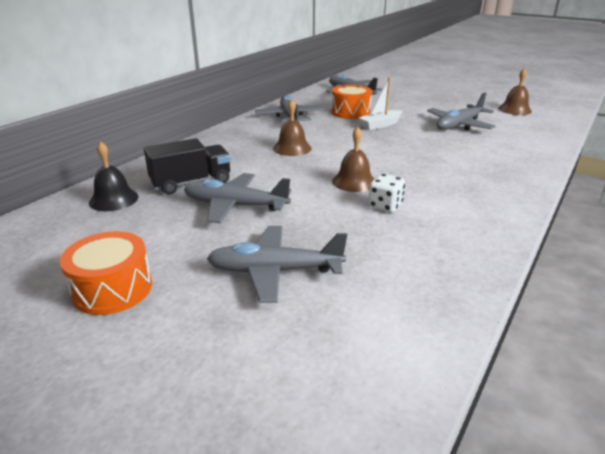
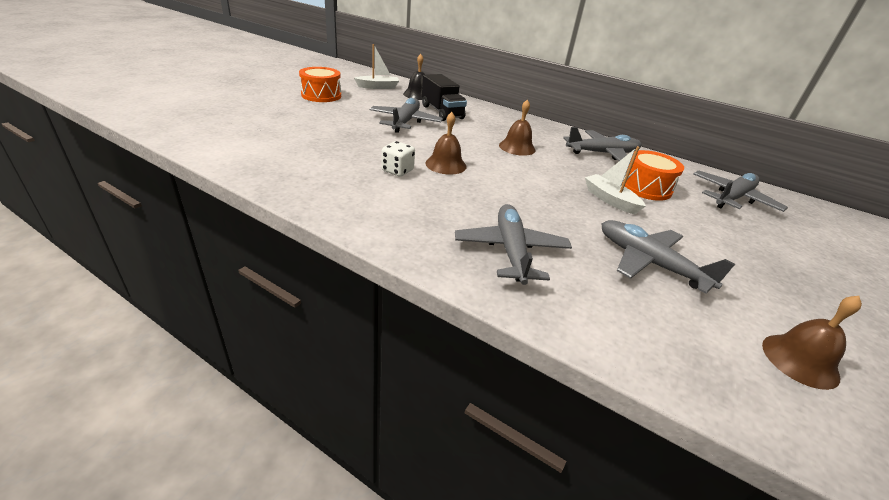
camera: 85 degrees right, 5 degrees up
grey plane [207,226,347,303] -> grey plane moved to [455,204,572,285]
none -> white boat [354,44,399,89]

